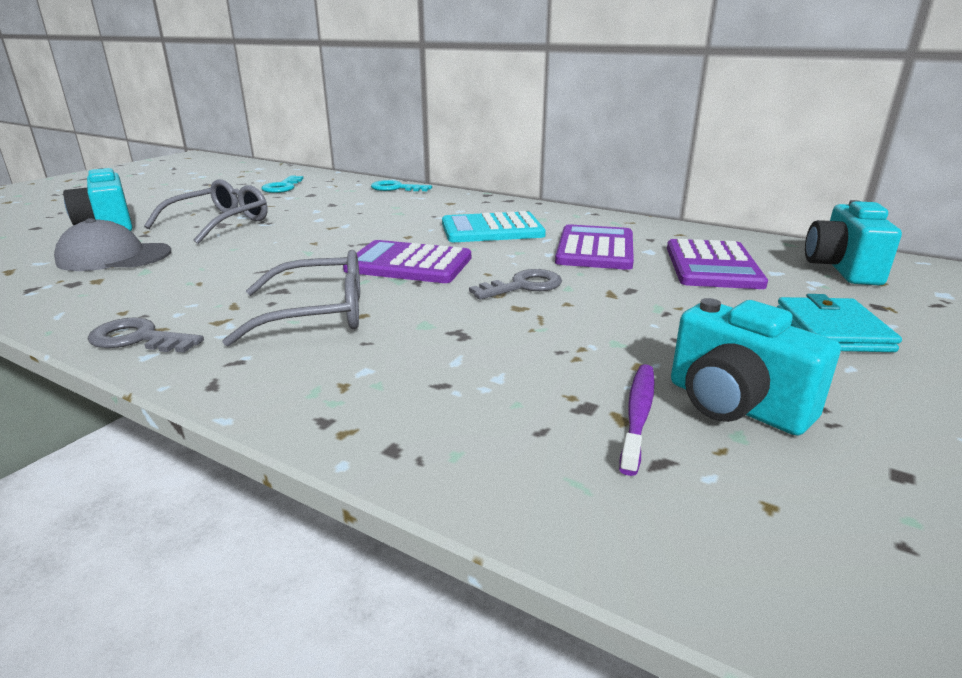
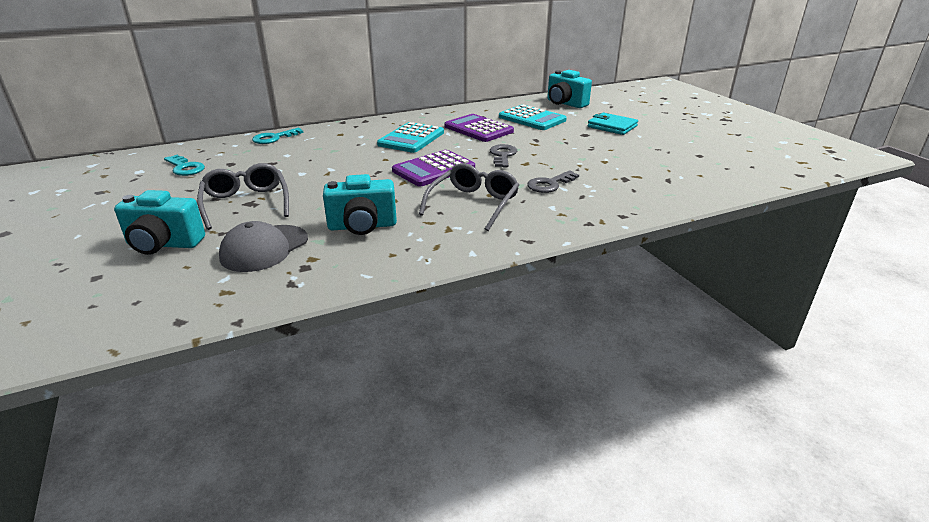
camera: 55 degrees left, 5 degrees up
grey key [88,317,204,353] -> grey key moved to [527,170,579,193]
purple toothbrush [619,364,655,476] -> none
purple calculator [667,239,768,289] -> turquoise calculator [499,105,567,130]
turquoise camera [671,298,841,436] -> turquoise camera moved to [323,174,397,235]

